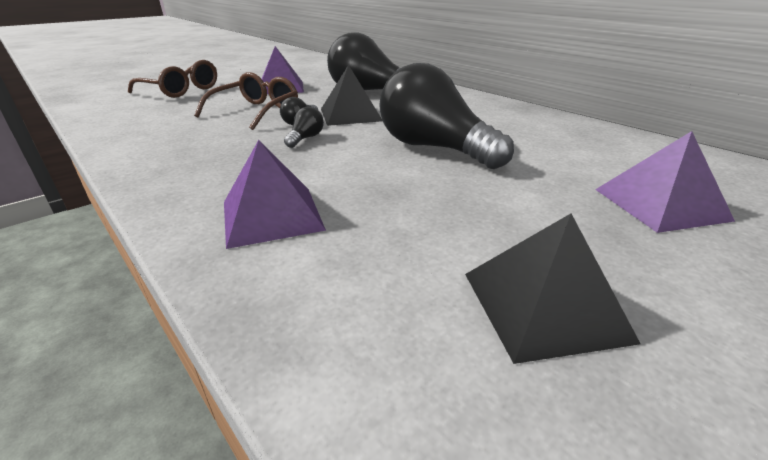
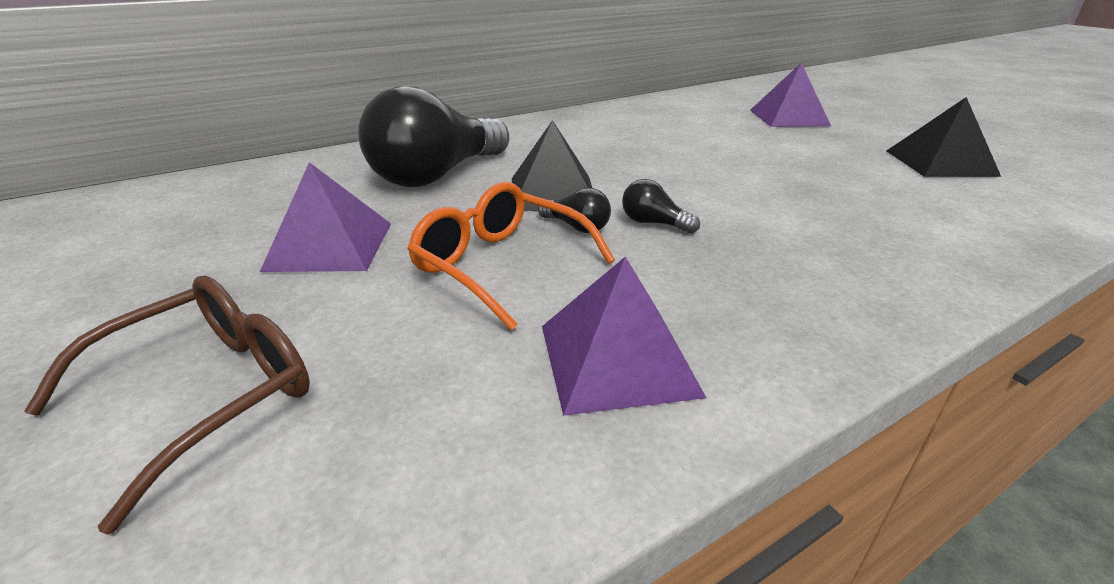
camera: 80 degrees left, 0 degrees up
brown glasses [194,72,298,130] -> orange glasses [407,182,615,331]
purple pyramid [224,140,326,249] -> purple pyramid moved to [542,256,706,416]
black light bulb [379,63,514,169] -> none

